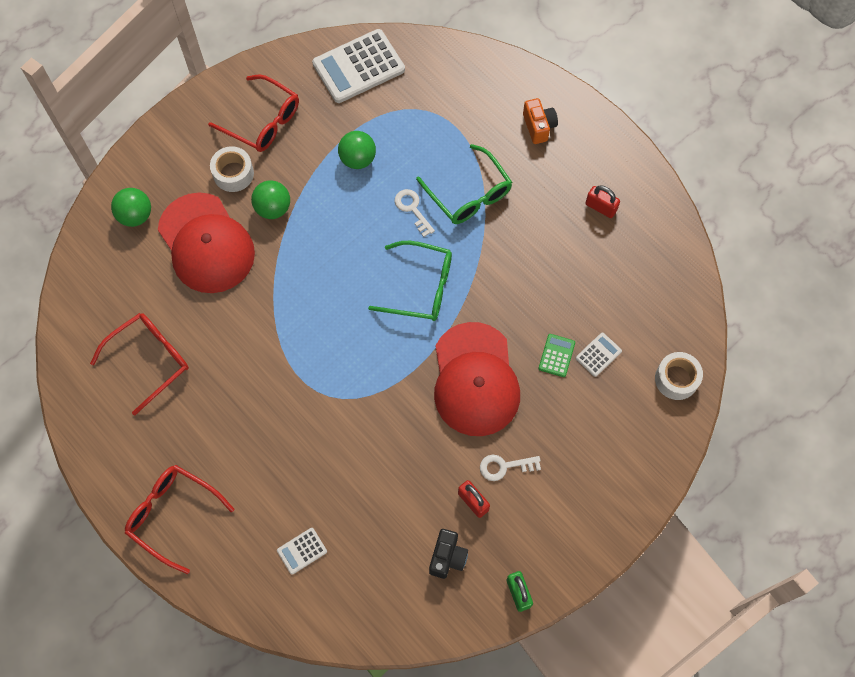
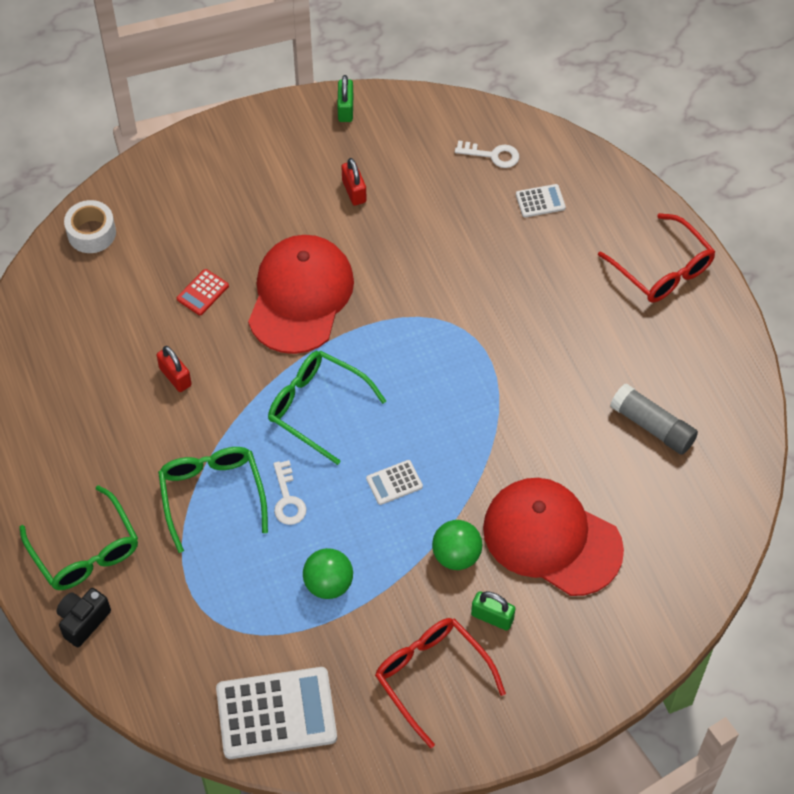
camera: 160 degrees left, 10 degrees down
red glasses [90,313,189,415] -> grey glue stick [610,383,698,455]
green ball [111,188,151,227] -> none
red cap [158,193,255,293] -> red cap turned 45 degrees counterclockwise [483,478,624,596]
white tape [210,146,254,192] -> green padlock [471,591,515,630]
black camera [429,529,468,579] -> black camera moved to [56,588,111,647]
white key [480,455,541,481] -> white key moved to [455,140,519,168]
orange camera [523,98,558,144] -> green glasses [19,485,138,590]
green calculator [538,334,575,377] -> red calculator [177,269,229,315]
white calculator [576,333,622,377] -> white calculator moved to [366,460,423,505]
red padlock [585,185,620,218] -> red padlock moved to [156,346,192,392]

